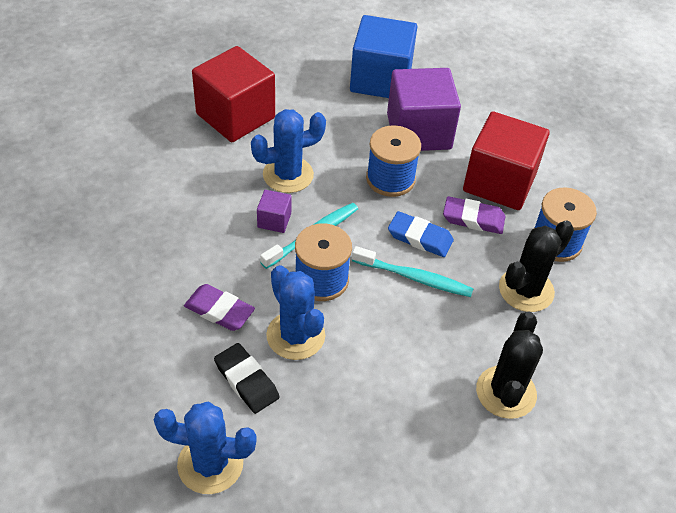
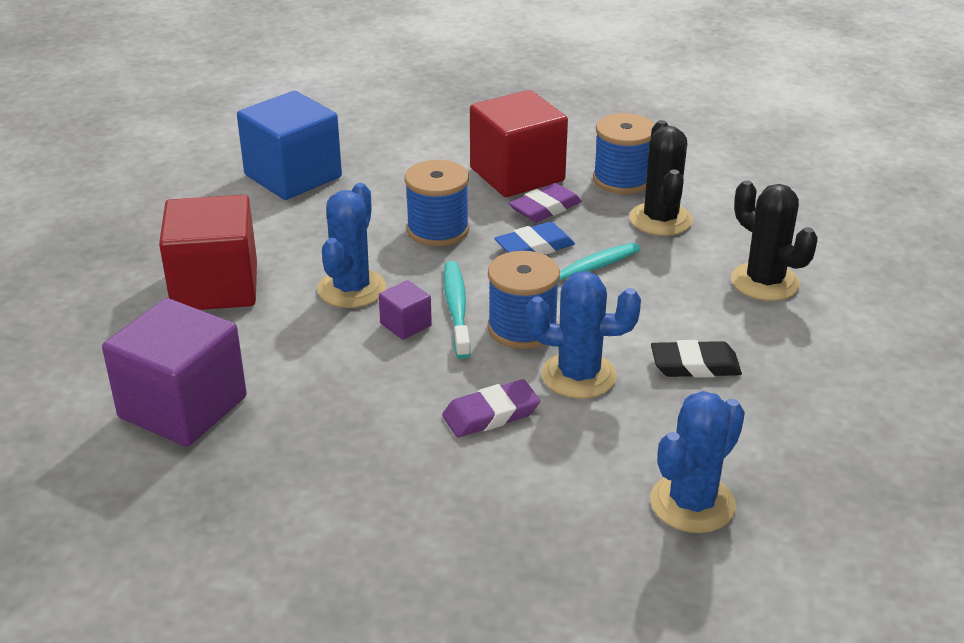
camera: 50 degrees left, 15 degrees down
black eraser [214,343,280,414] -> black eraser moved to [651,340,742,378]
purple cube [387,68,461,151] -> purple cube moved to [102,298,247,447]

